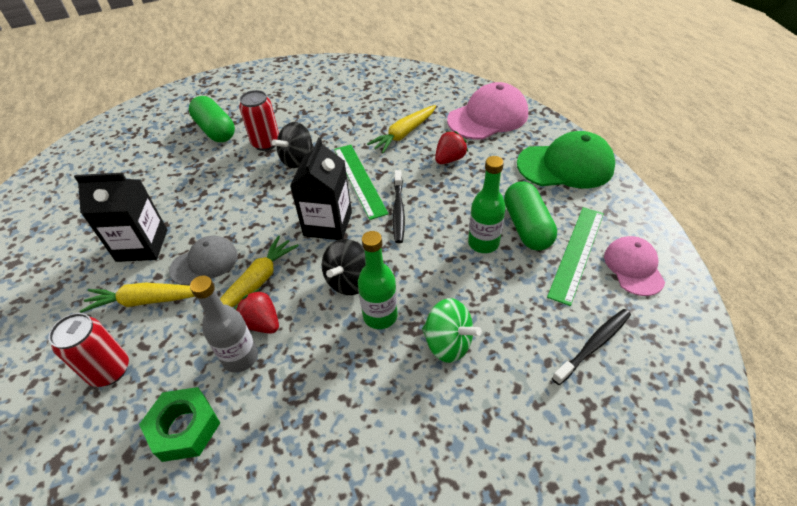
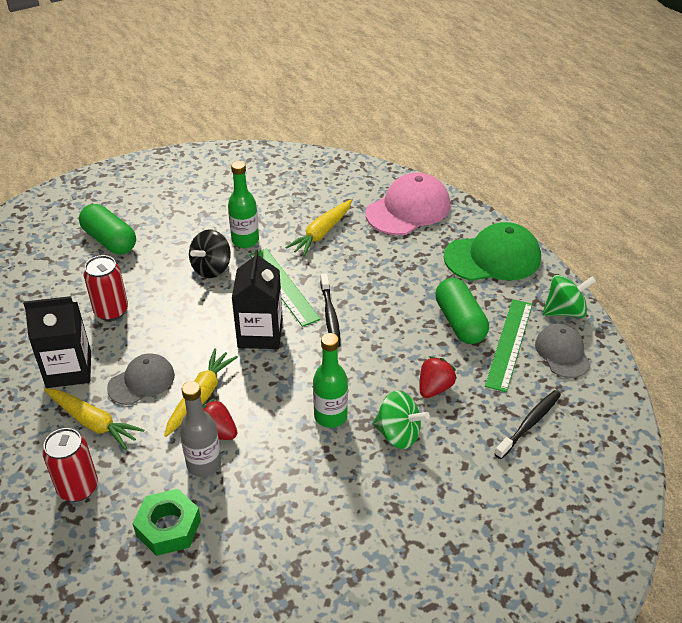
camera: 10 degrees left, 5 degrees down
yellow carrot [80,283,195,313] -> yellow carrot turned 135 degrees counterclockwise [44,388,144,450]
red can [239,90,279,151] -> red can moved to [84,255,128,321]
black spinning top [322,239,366,295] -> none
red strawberry [435,131,468,164] -> red strawberry moved to [420,356,457,398]
green bottle [468,156,506,253] -> green bottle moved to [228,161,259,248]
pink cap [604,236,665,296] -> grey cap [535,324,591,378]
none -> green spinning top [542,275,596,318]

